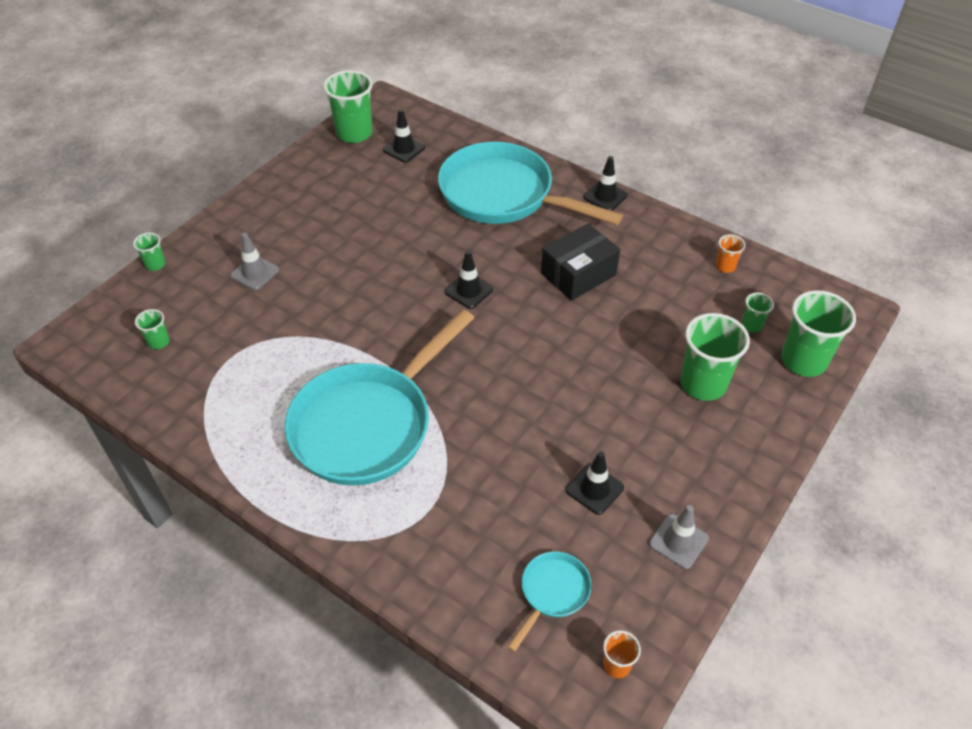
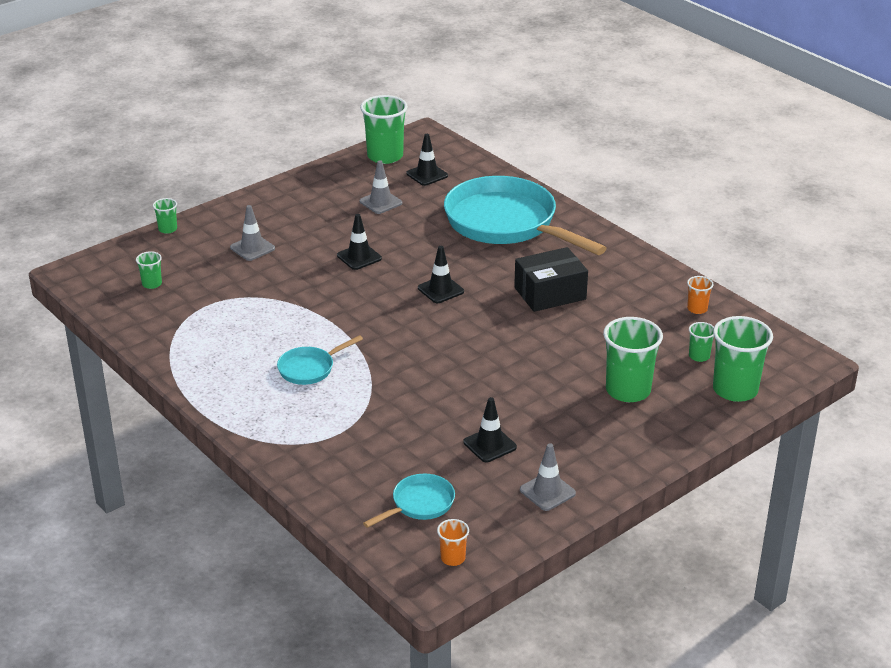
camera: 15 degrees right, 15 degrees down
turquoise pan [285,309,474,486] -> turquoise pan [277,335,363,385], size x0.43
black traffic cone [584,156,628,211] -> black traffic cone moved to [337,214,382,270]
none -> grey traffic cone [360,160,402,214]

